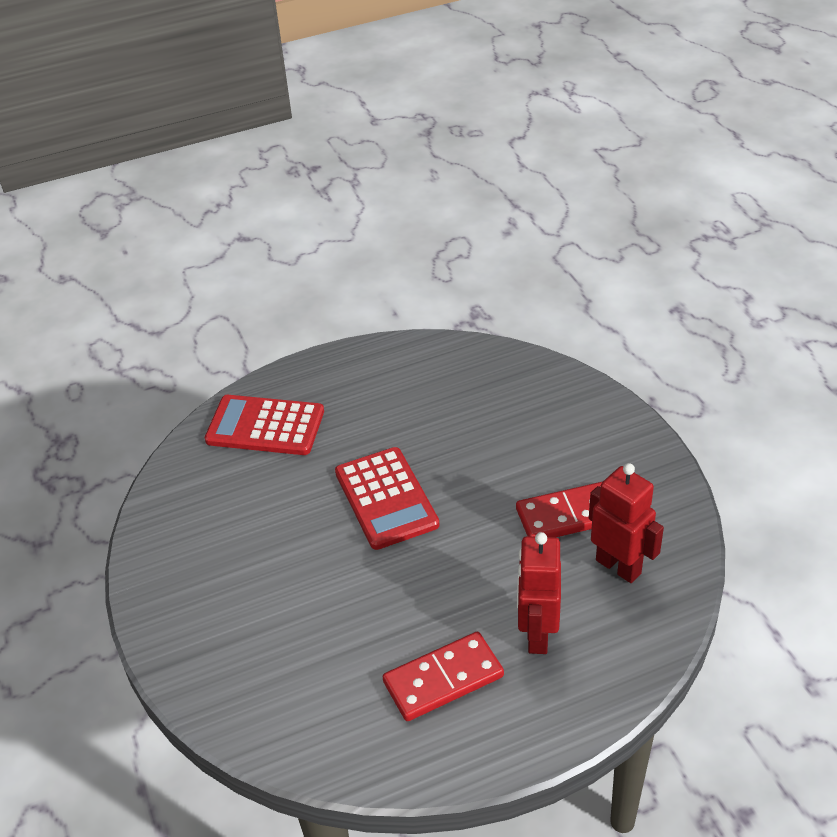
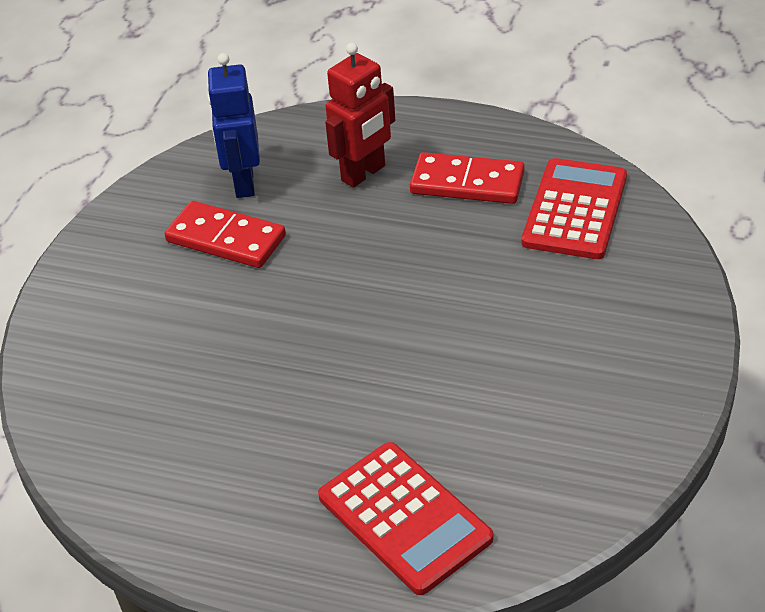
camera: 140 degrees left, 0 degrees up
red calculator [335,447,440,550] -> red calculator moved to [521,158,627,259]
red robot [589,463,664,583] -> blue robot [207,53,260,198]

